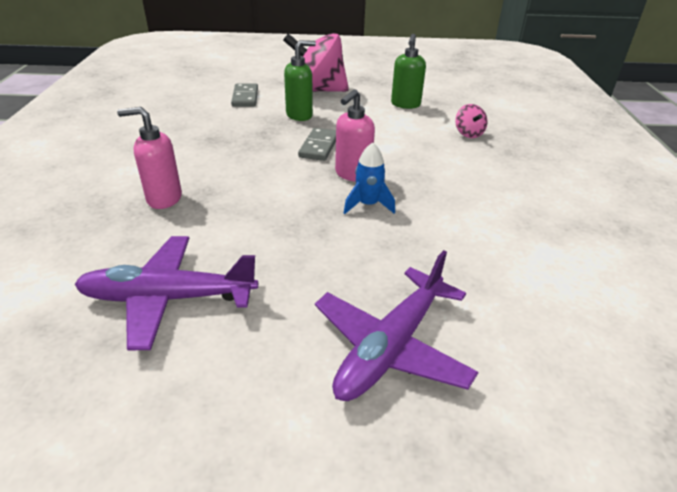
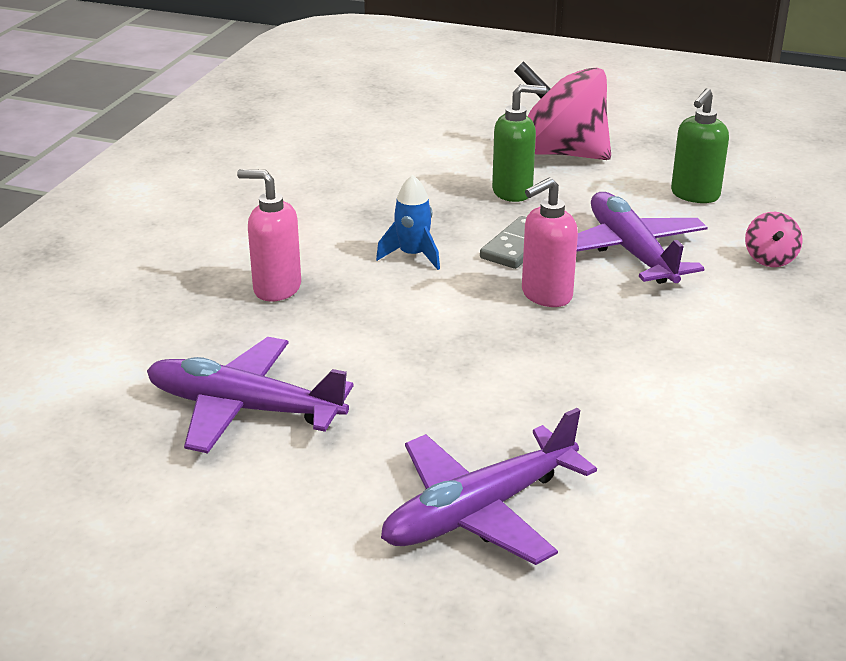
camera: 20 degrees right, 5 degrees down
grey domino [231,83,258,107] -> none
blue rocket [344,142,395,214] -> blue rocket moved to [376,175,440,270]
none -> purple plane [577,192,708,284]

